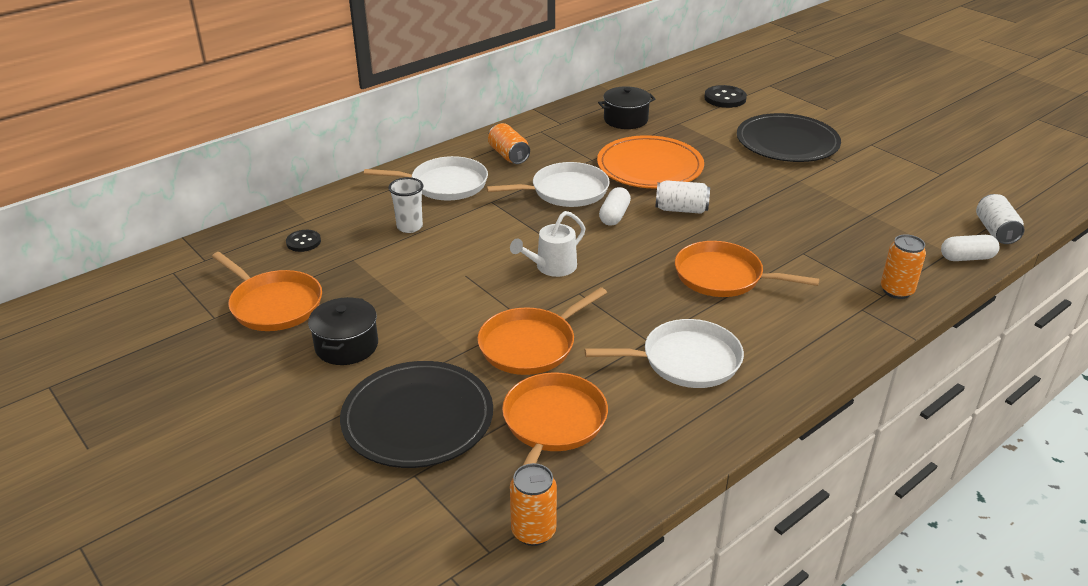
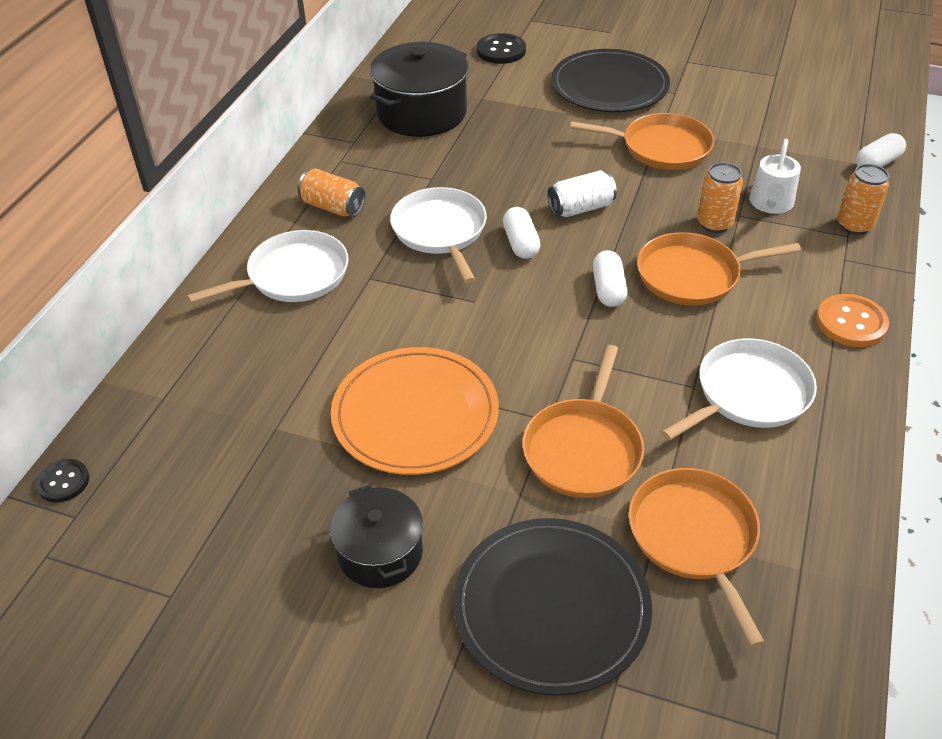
camera: 30 degrees left, 10 degrees up
orange pan [212,252,322,331] -> orange pan moved to [570,113,714,170]
black button [286,230,321,252] -> black button moved to [36,459,89,503]
white cup [388,177,423,233] -> none
white pan [486,162,610,207] -> white pan turned 60 degrees counterclockwise [390,187,487,283]
white watering can [510,211,585,277] -> white watering can moved to [749,139,801,214]
orange can [510,463,557,546] -> orange can moved to [697,162,743,233]
orange plate [597,135,704,189] -> orange plate moved to [331,347,499,475]
black pot [598,86,656,129] -> black pot [370,42,468,137], size x1.64
white can [976,194,1025,244] -> none
none -> white capsule [593,250,627,307]
none -> orange button [816,294,889,347]

